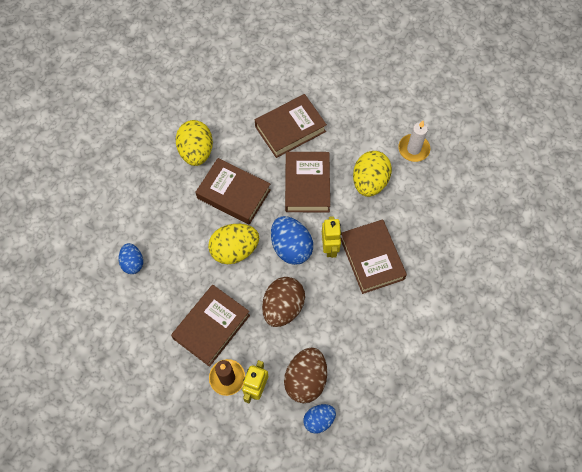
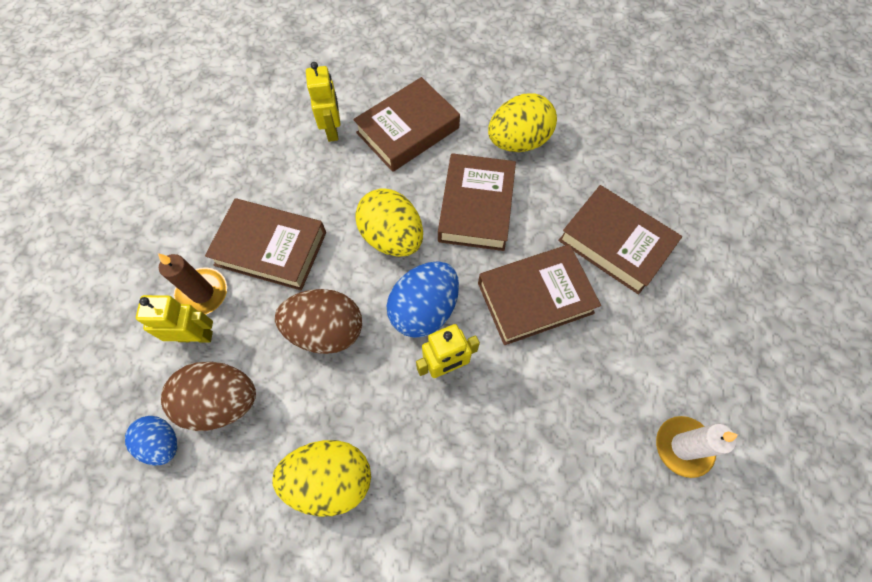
camera: 70 degrees right, 0 degrees up
blue egg [119,243,143,274] -> yellow robot [306,62,340,142]
brown book [341,219,407,294] -> brown book moved to [353,77,460,172]
yellow egg [353,151,392,197] -> yellow egg moved to [272,440,371,517]

